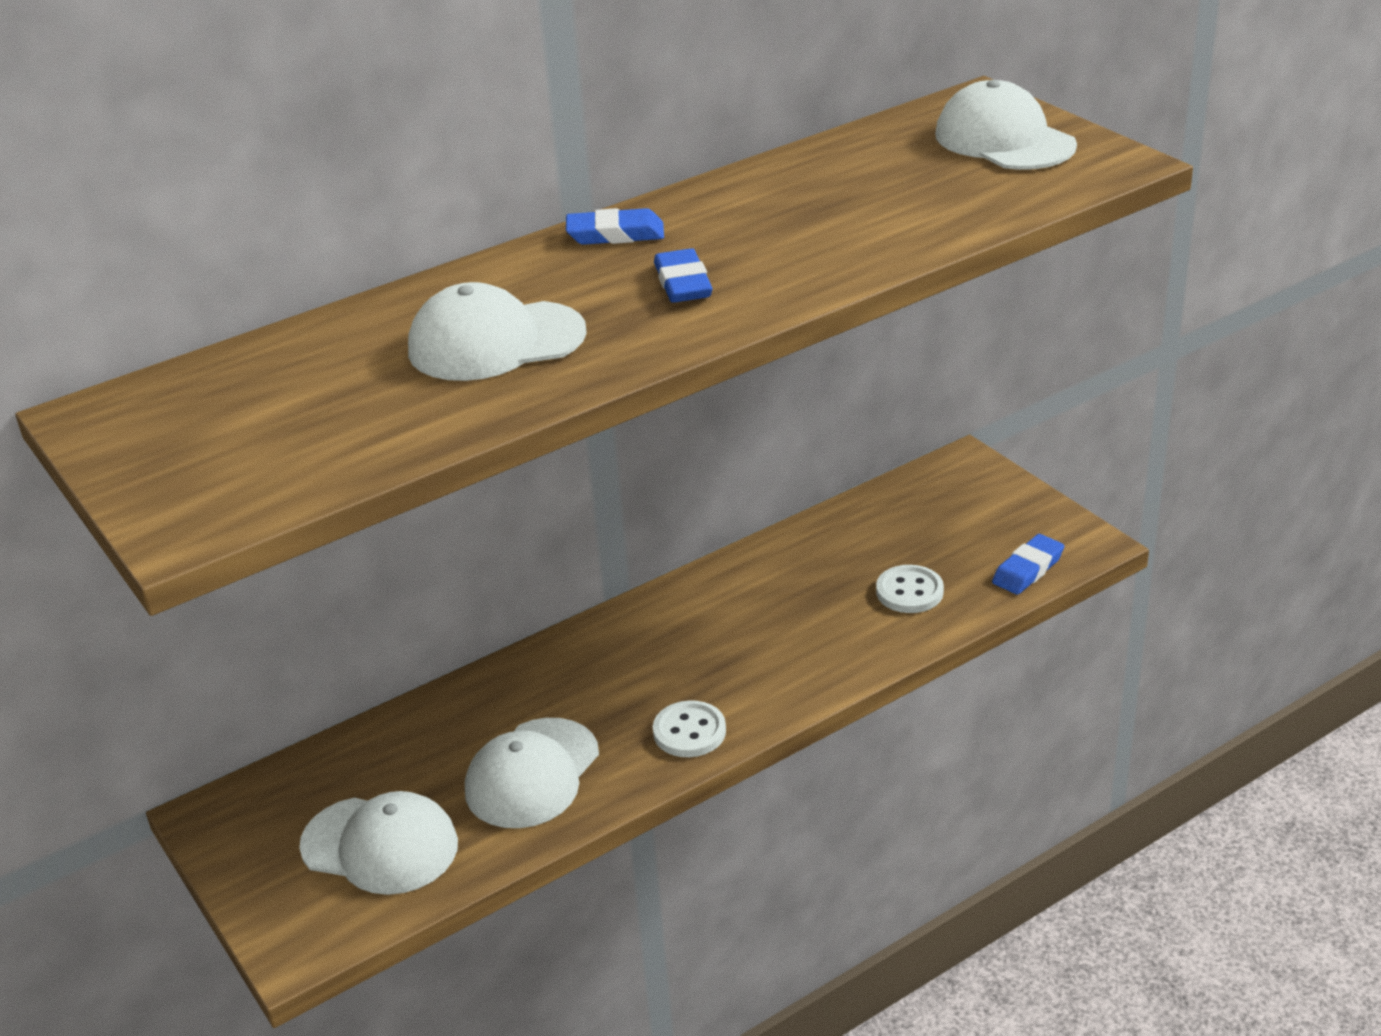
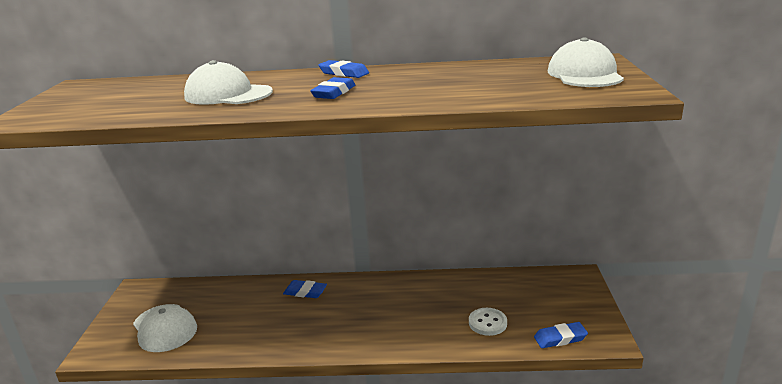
camera: 35 degrees right, 10 degrees down
white cap [465,718,599,828] -> none
white button [653,700,726,757] -> none
none -> blue eraser [283,280,327,298]

